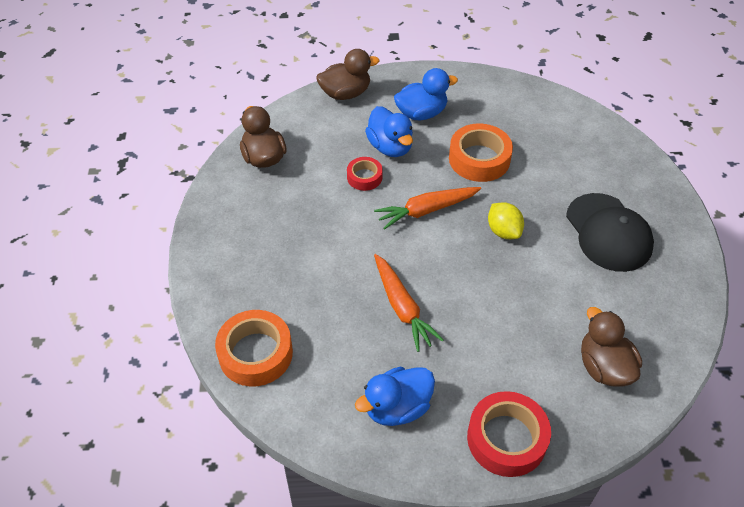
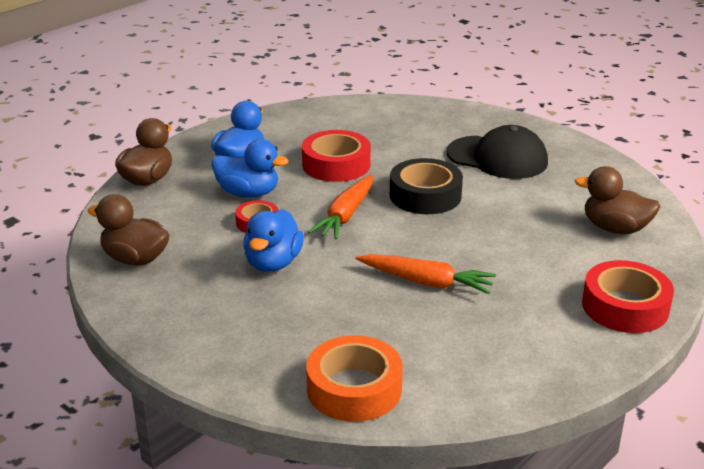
camera: 45 degrees left, 20 degrees down
blue duck [355,367,435,426] -> blue duck moved to [243,209,304,272]
orange tape [449,124,513,182] -> red tape [302,130,371,182]
yellow lemon [488,202,524,239] -> black tape [390,158,463,214]

